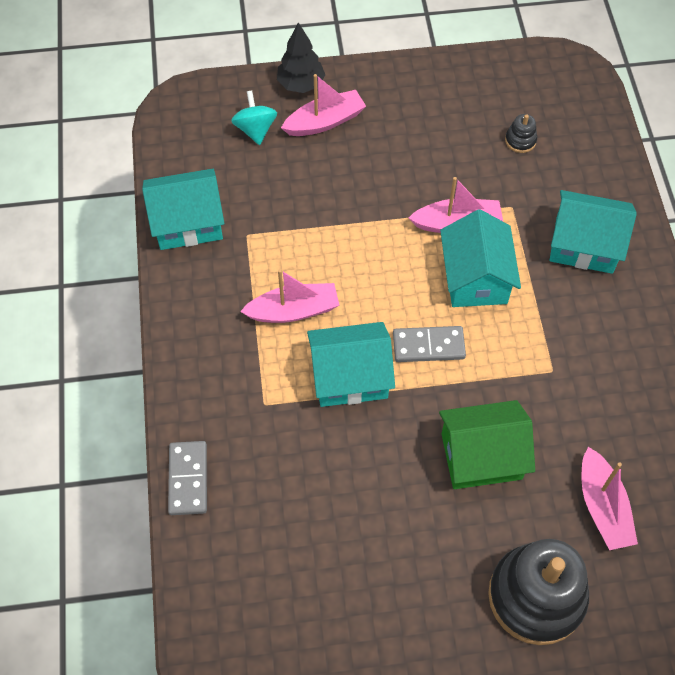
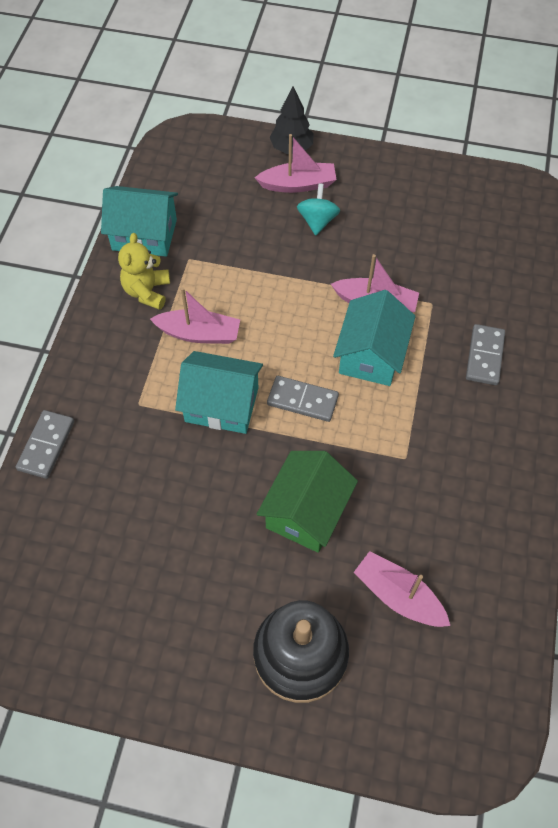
camera: 20 degrees right, 0 degrees up
turquoise spinning top [231,90,277,145] -> turquoise spinning top moved to [297,183,340,235]
green house [439,400,535,489] -> green house turned 75 degrees counterclockwise [257,451,358,553]
black stacking toy [505,114,537,153] -> none
turquoise house [550,190,637,274] -> grey domino [466,324,505,385]
pink boat [582,447,638,550] -> pink boat turned 120 degrees clockwise [353,551,450,627]
none -> yellow teddy bear [118,233,170,310]

